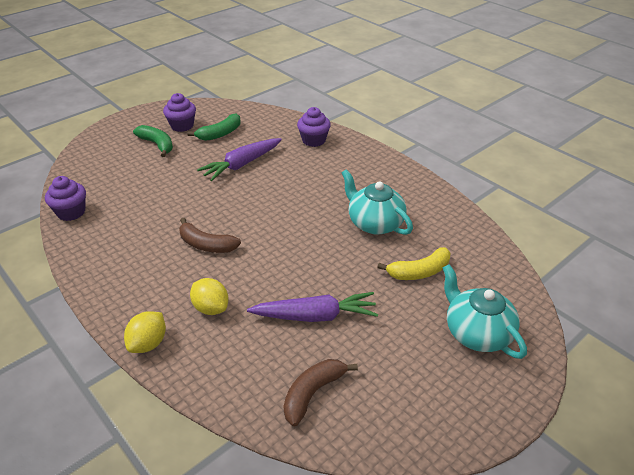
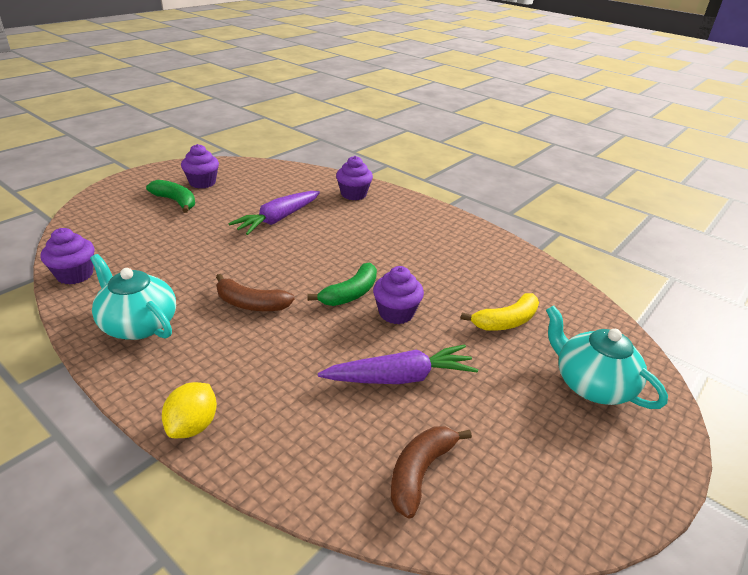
camera: 10 degrees left, 5 degrees down
green banana [187,114,241,141] -> green banana moved to [307,262,377,306]
yellow lemon [190,278,229,315] -> none
turquoise teapot [342,169,413,235] -> turquoise teapot moved to [90,254,176,340]
none -> purple cupcake [373,266,424,324]

